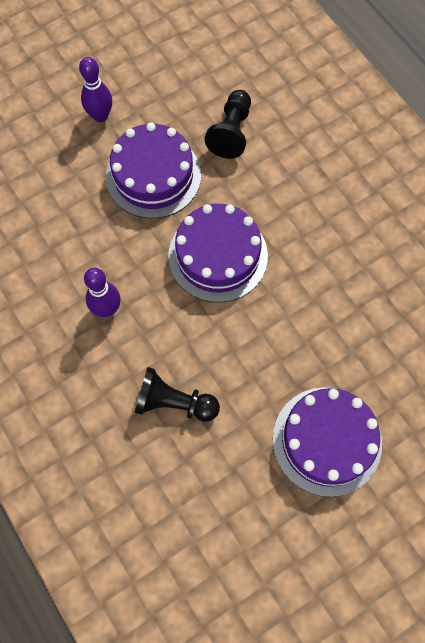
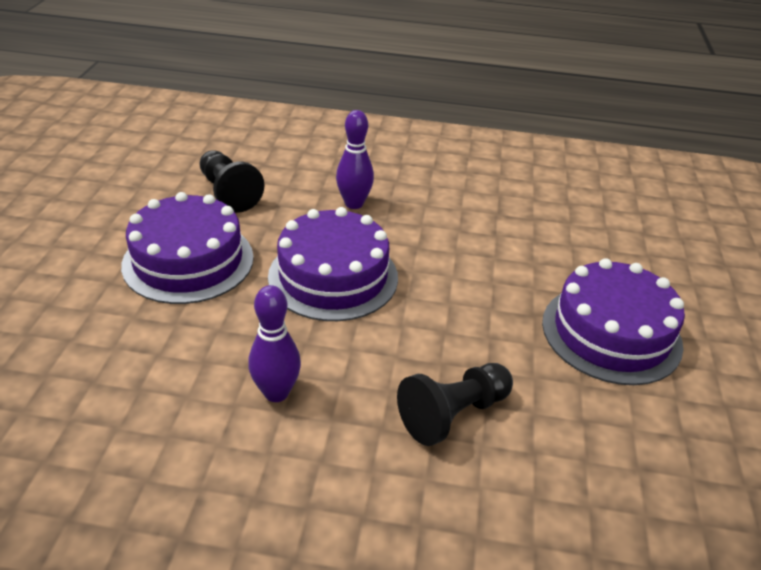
camera: 50 degrees left, 30 degrees down
purple bowling pin [79,57,112,122] -> purple bowling pin moved to [336,110,374,209]

